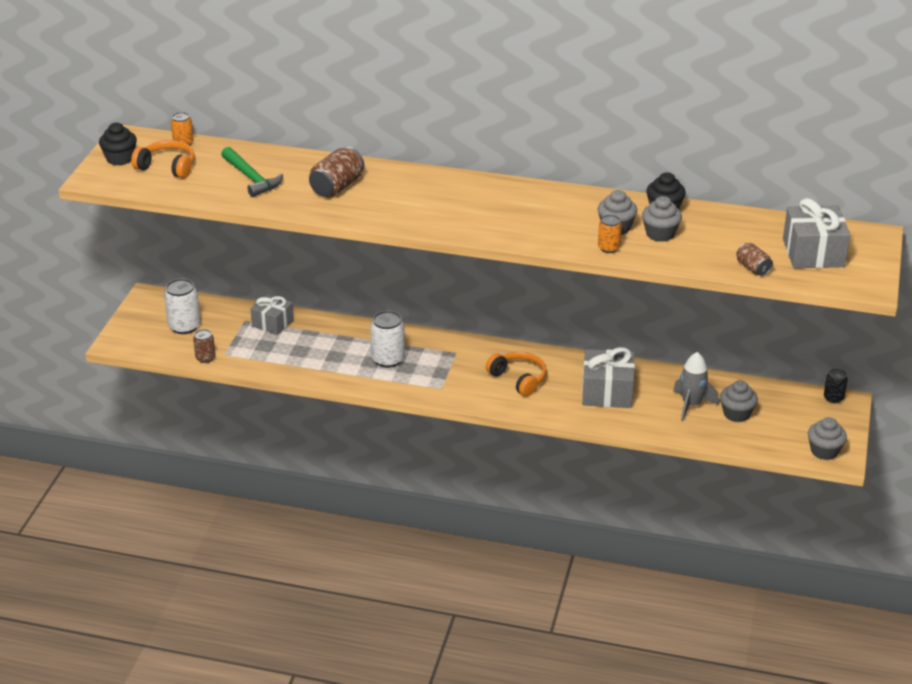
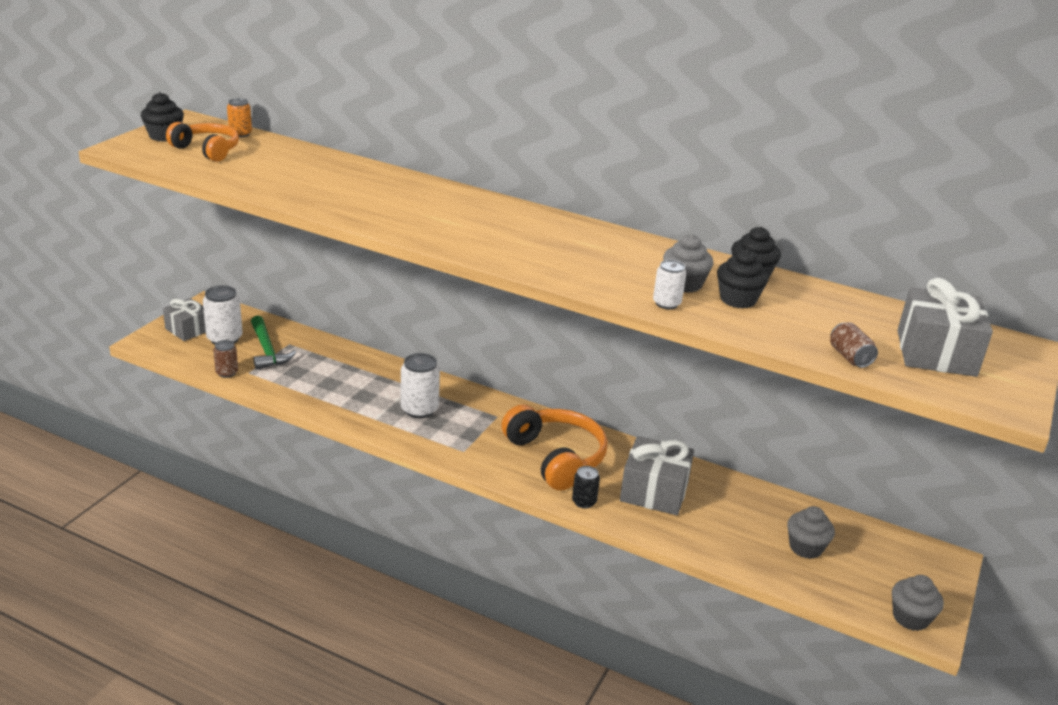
camera: 10 degrees right, 5 degrees down
green hammer [221,147,283,197] -> green hammer moved to [251,316,296,370]
grey gift [250,294,294,335] -> grey gift moved to [163,298,206,341]
brown can [309,147,364,197] -> none
orange headphones [486,352,547,397] -> orange headphones [501,404,608,491], size x1.54
orange can [598,215,622,253] -> white can [653,260,686,309]
grey cupcake [642,196,682,242] -> black cupcake [717,249,769,309]
grey rocket [673,352,719,421] -> none
black can [824,369,848,403] -> black can moved to [572,466,600,509]

